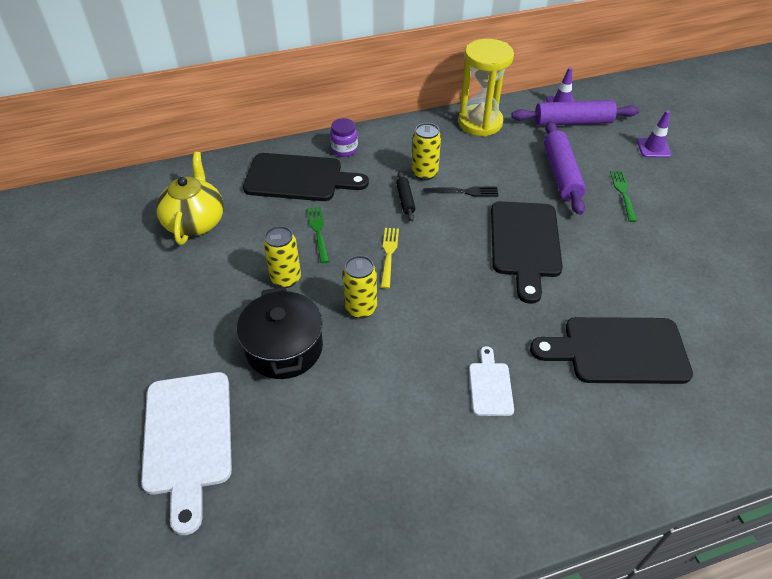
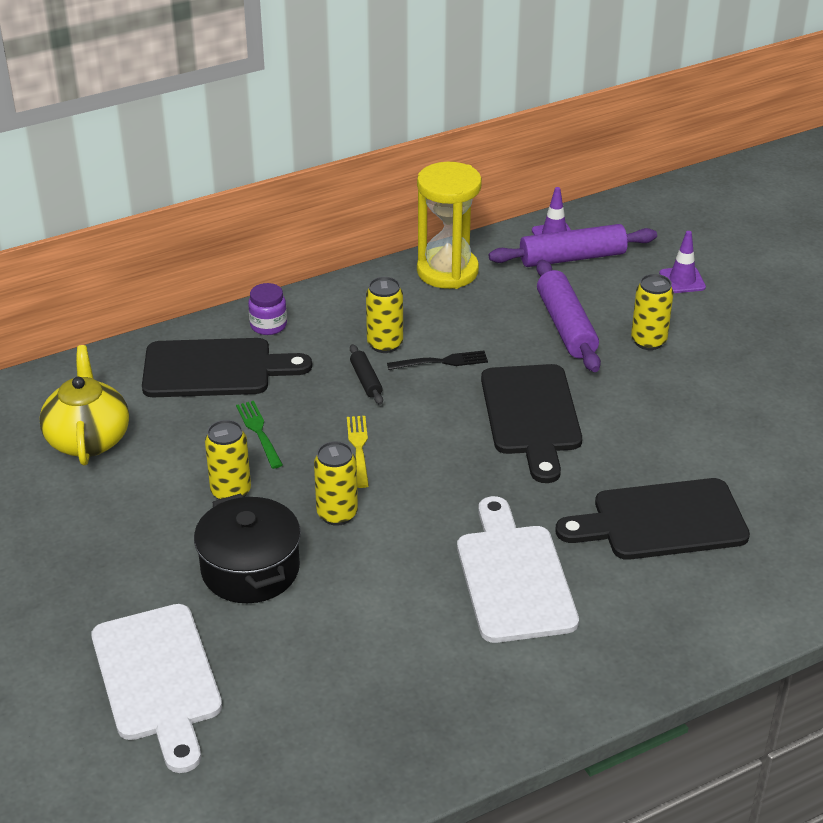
camera: 10 degrees left, 10 degrees down
white cutting board [469,346,514,416] -> white cutting board [457,496,579,643], size x1.98
green fork [610,171,637,222] -> yellow can [631,274,674,350]

